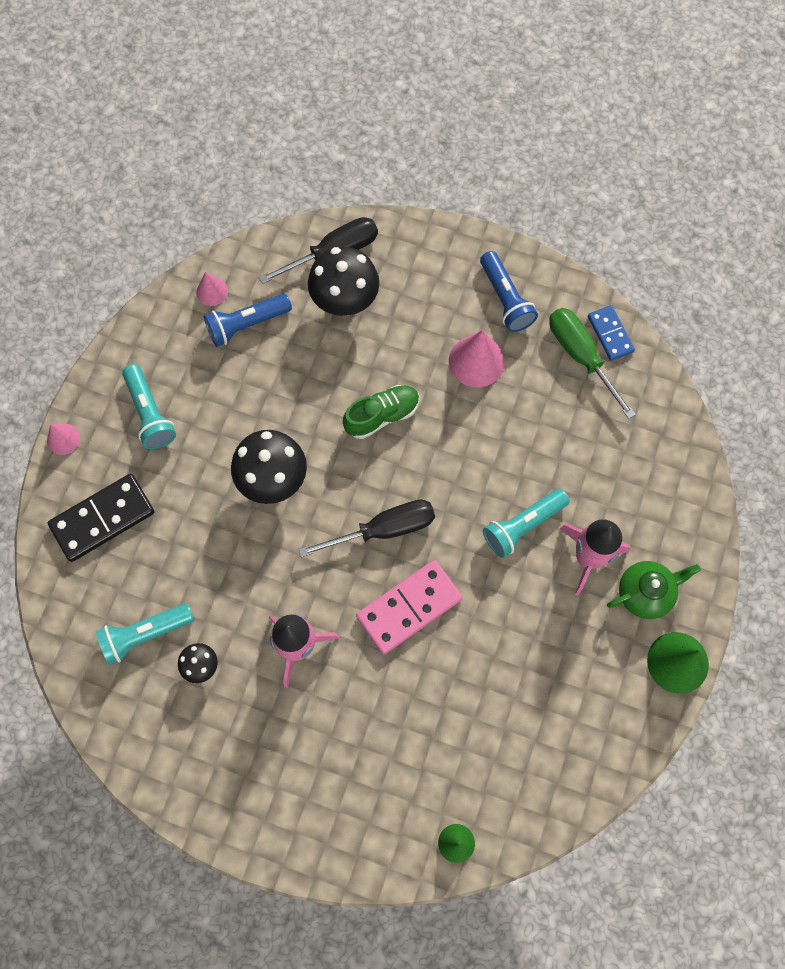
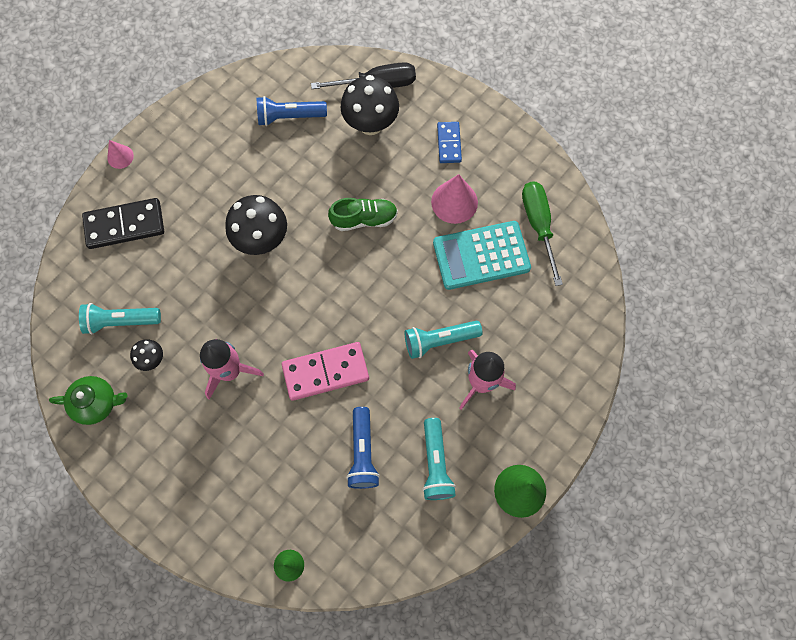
camera: 20 degrees right, 0 degrees up
turquoise flashlight [122,364,176,449] -> turquoise flashlight moved to [422,418,456,500]
pink cone [197,272,228,306] -> none
black screwdriver [299,500,435,557] -> none
blue flashlight [480,251,538,332] -> blue flashlight moved to [346,407,380,489]
blue domino [588,305,635,361] -> blue domino moved to [437,122,462,163]
green teapot [607,561,701,619] -> green teapot moved to [49,376,128,425]
none -> turquoise calculator [433,221,531,290]

